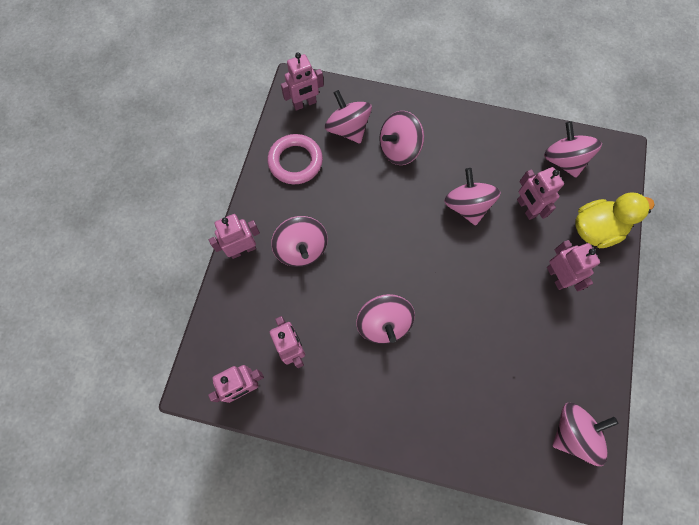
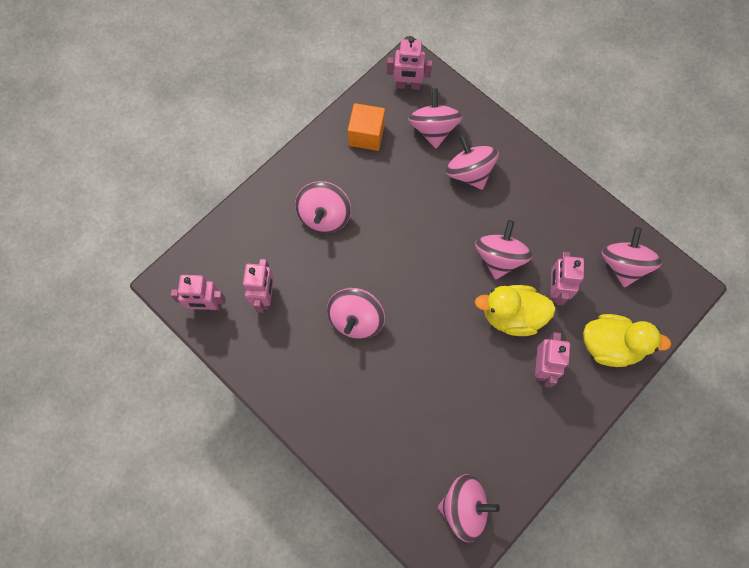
camera: 30 degrees right, 0 degrees up
pink robot [209,214,260,259] -> none
pink ring [267,134,323,184] -> orange cube [348,103,385,151]
pink spinning top [379,111,424,165] -> pink spinning top turned 60 degrees clockwise [446,134,499,190]
none -> yellow duck [475,285,556,336]

